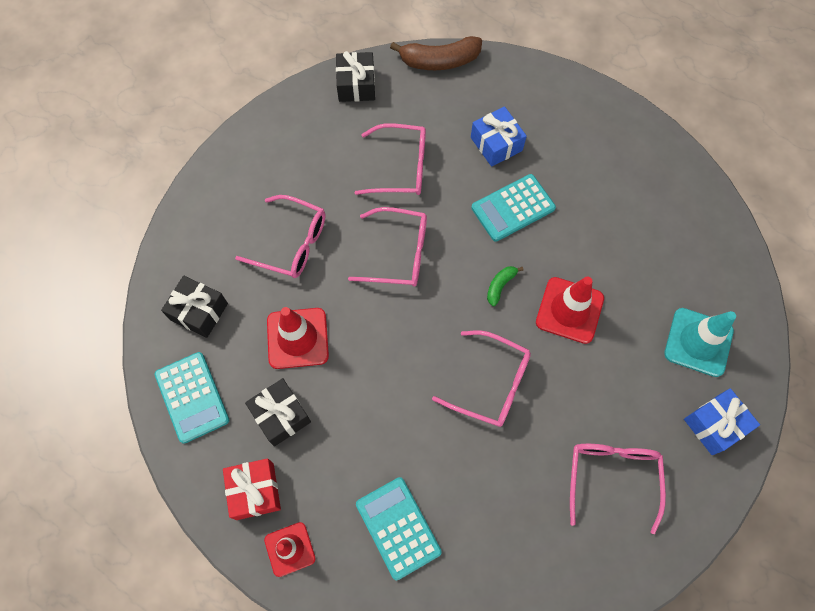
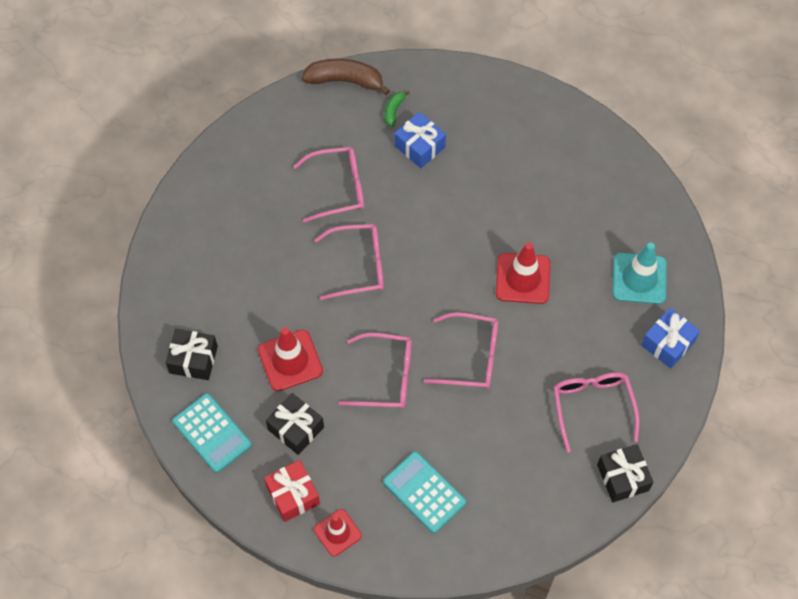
camera: 15 degrees left, 5 degrees down
pink glasses [235,195,325,278] -> pink glasses moved to [339,333,412,409]
black gift [336,51,375,102] -> black gift moved to [597,444,653,502]
brown banana [390,36,482,70] -> brown banana turned 150 degrees counterclockwise [302,59,390,95]
turquoise calculator [471,174,556,242] -> none
green banana [487,266,523,306] -> green banana moved to [385,91,410,127]

